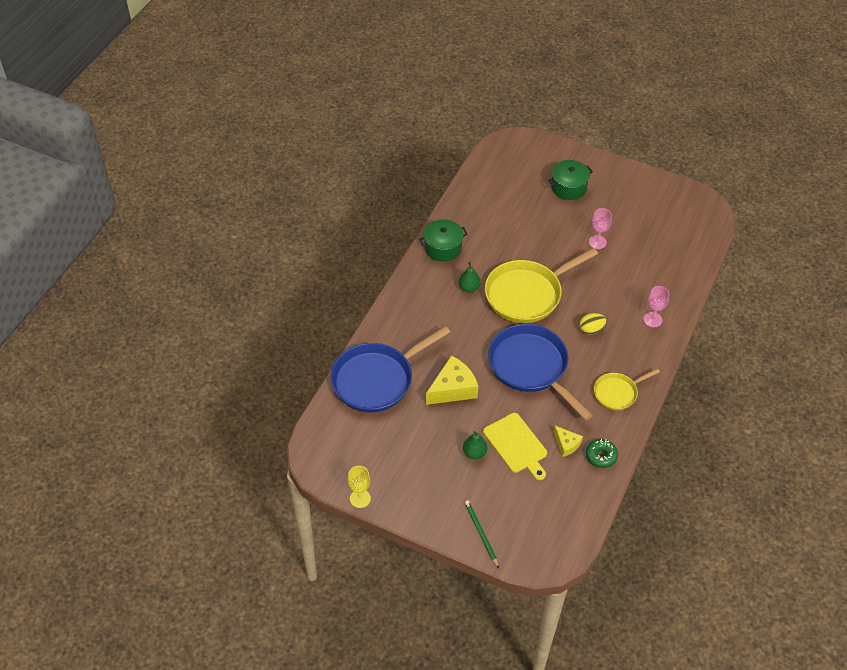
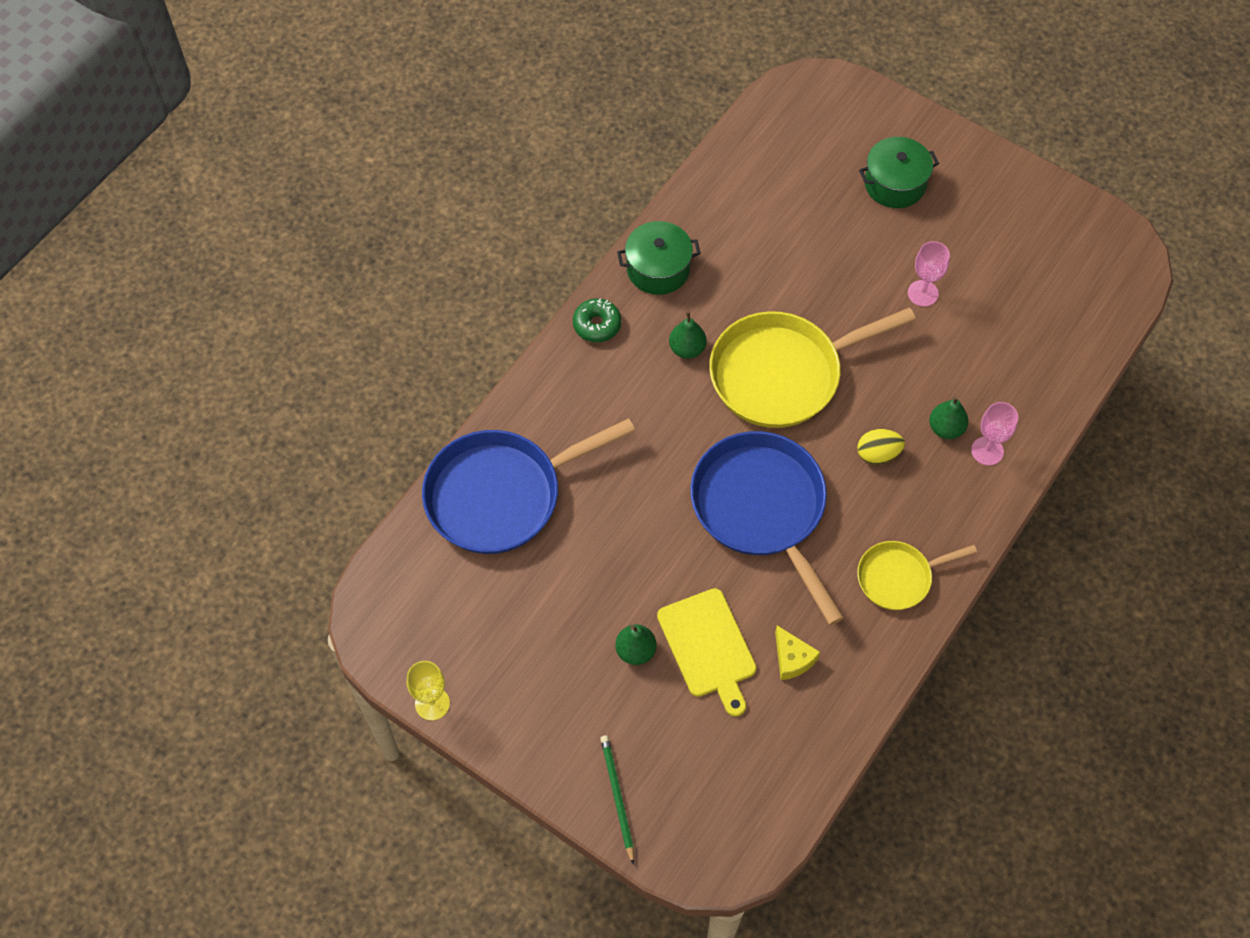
camera: 10 degrees right, 10 degrees up
yellow cheese [426,355,478,405] -> none
green donut [586,439,618,468] -> green donut moved to [573,298,621,342]
none -> green pear [929,396,968,439]

